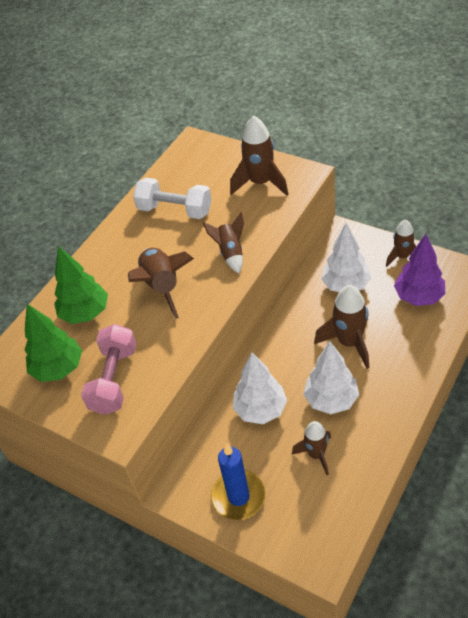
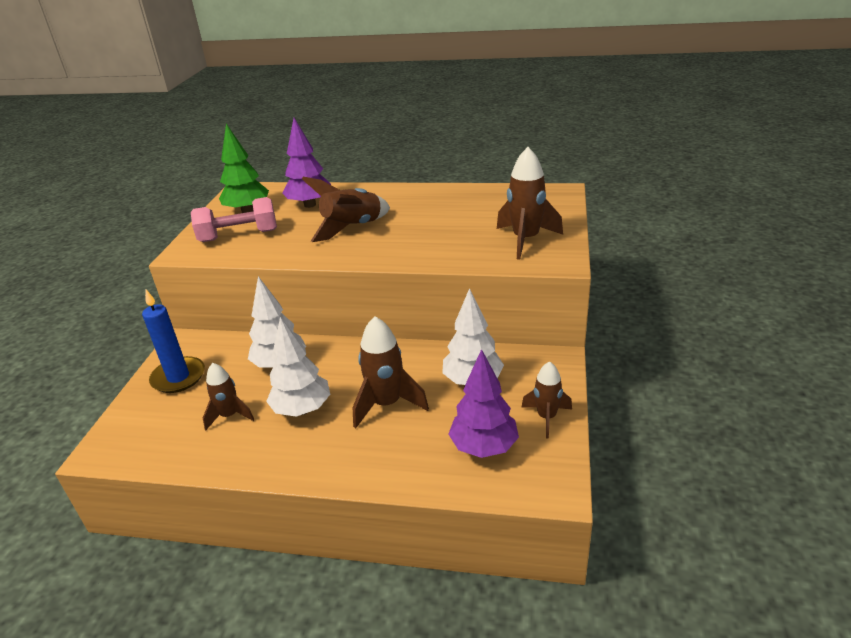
camera: 65 degrees right, 15 degrees down
green tree [54,246,108,324] -> purple tree [282,118,331,208]
white dumbbell [133,178,212,219] -> none
brown rocket [203,212,244,273] -> none

